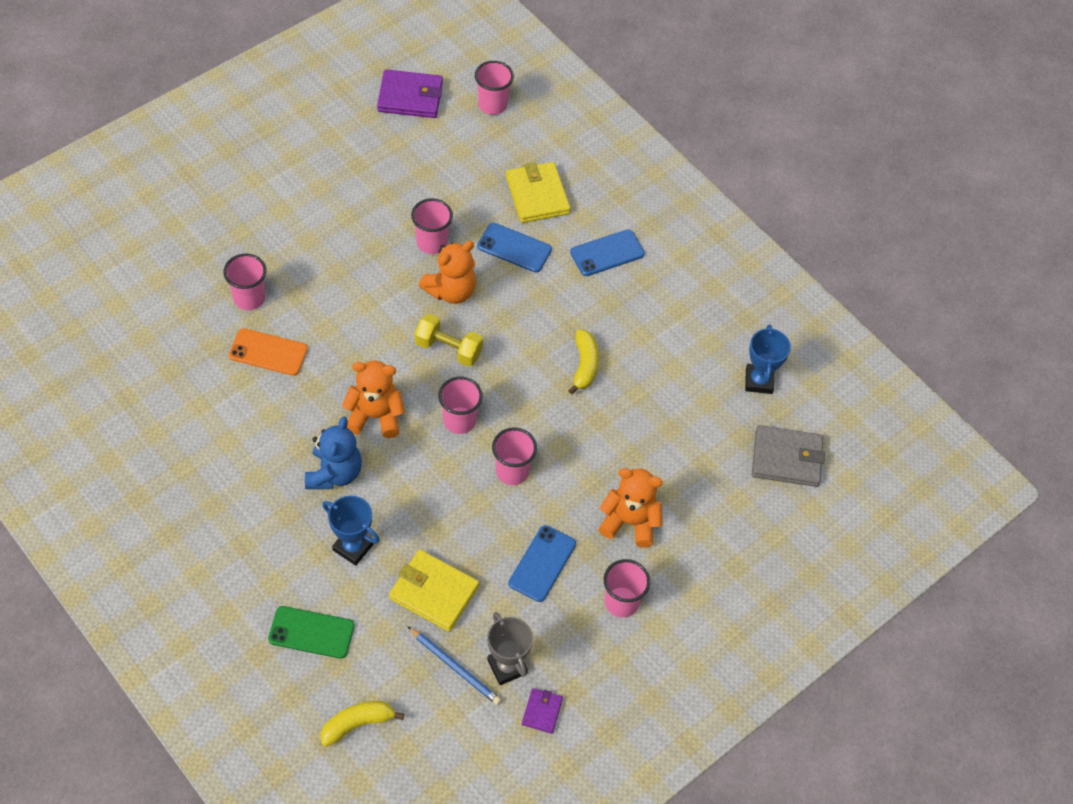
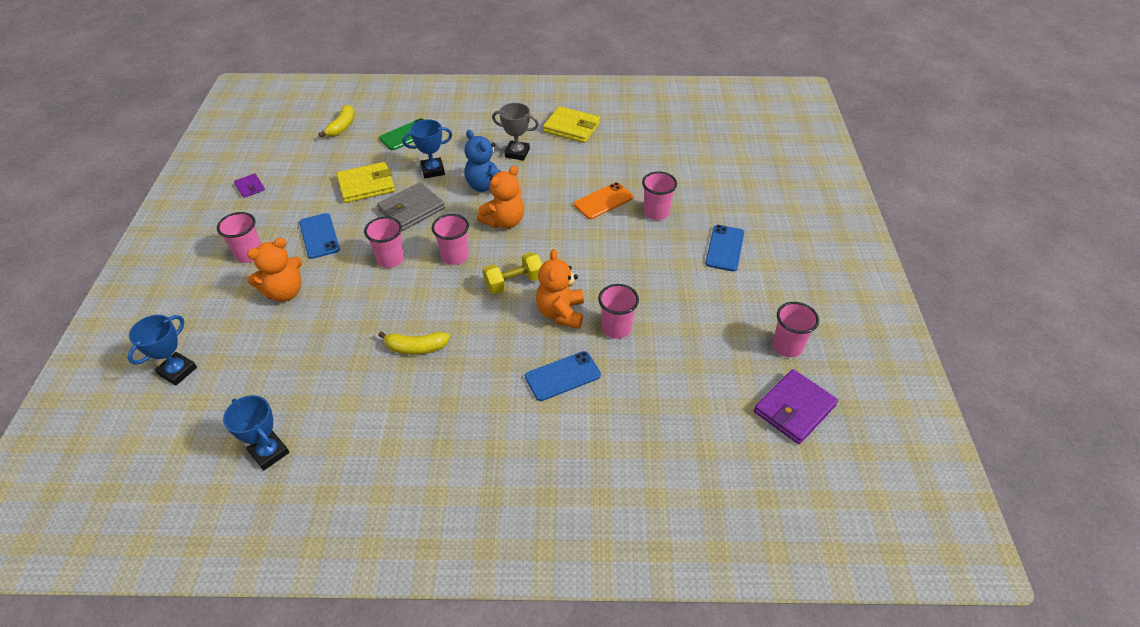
camera: 135 degrees right, 10 degrees down
blue pencil [407,626,501,705] -> none
pink cup [475,61,514,115] -> pink cup moved to [773,302,819,357]
grey trophy [487,612,533,685] -> grey trophy moved to [492,103,539,161]
yellow wallet [506,162,571,223] -> yellow wallet moved to [543,106,600,143]
yellow banana [568,330,599,395] -> yellow banana turned 45 degrees counterclockwise [378,331,450,355]
blue phone [570,229,645,276] -> blue phone moved to [705,225,744,271]
grey wallet [752,425,825,487] -> grey wallet moved to [377,182,445,231]
none -> blue trophy [128,315,197,385]

